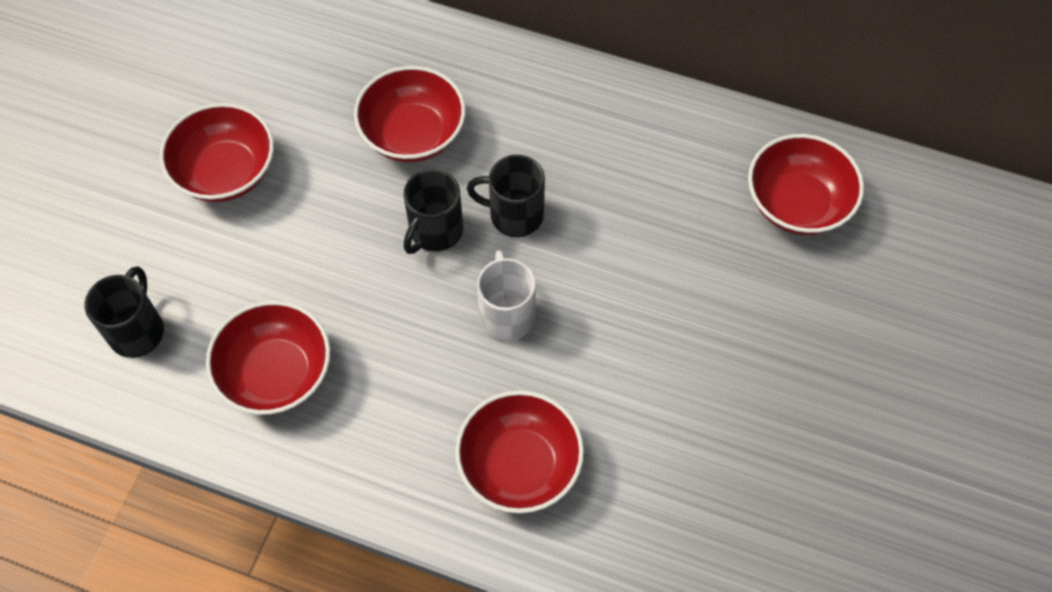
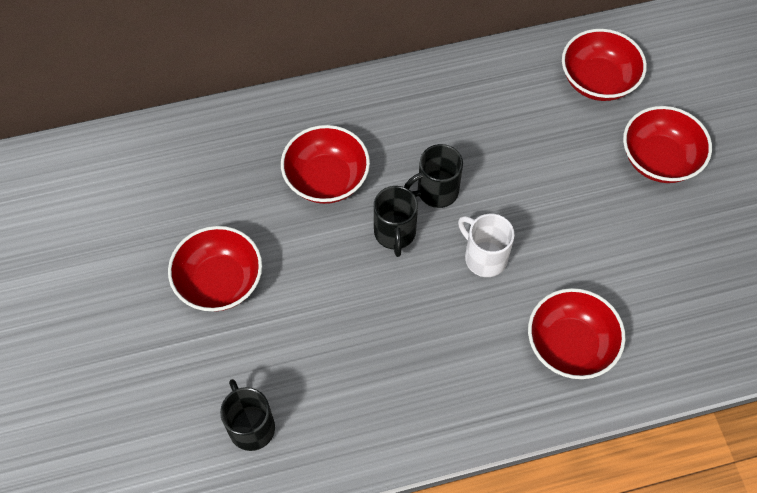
camera: 35 degrees left, 0 degrees up
red bowl [206,301,330,415] -> red bowl moved to [623,106,712,183]

